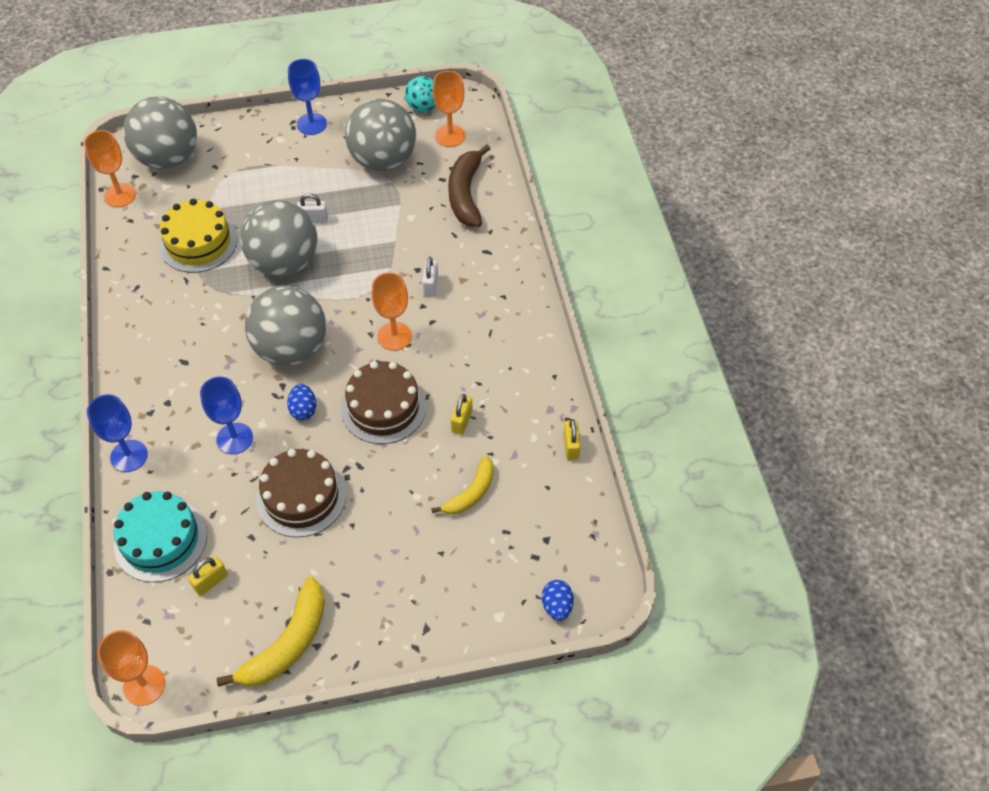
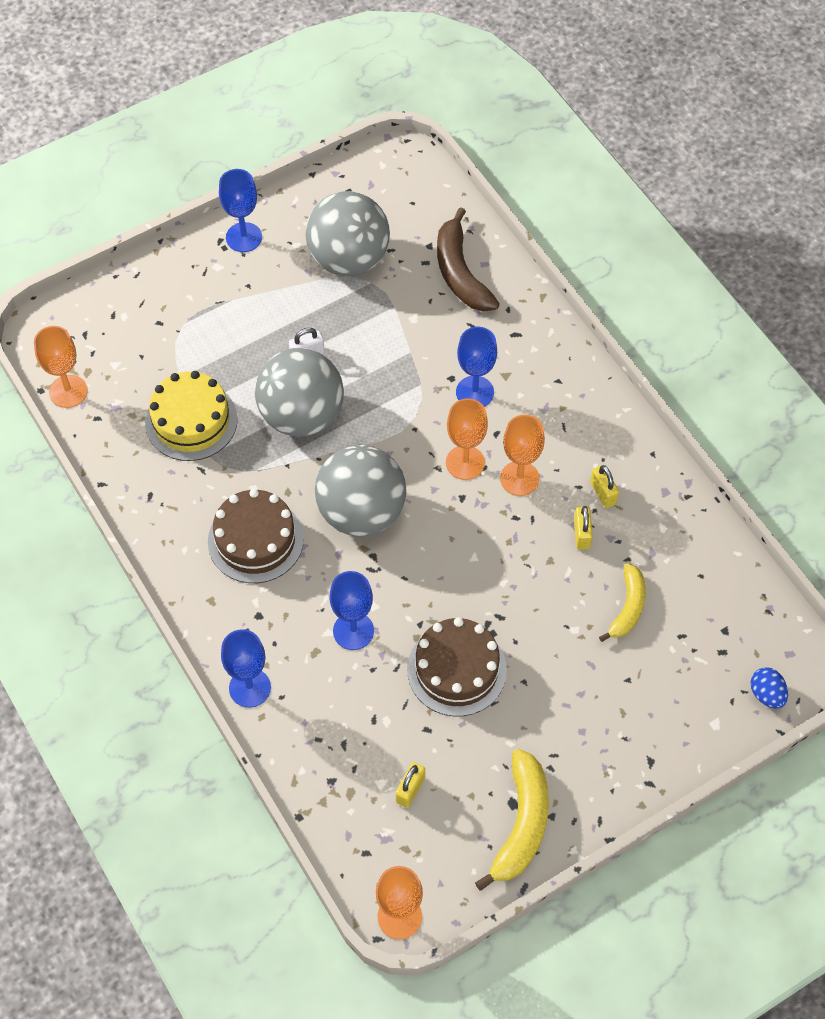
camera: 20 degrees left, 5 degrees up
turquoise cake [114,491,207,582] -> none
grey ball [123,96,197,169] -> none
blue egg [287,384,316,420] -> none
brown cake [341,361,426,444] -> brown cake moved to [208,489,304,583]
turquoise ball [405,76,436,112] -> none
white padlock [422,257,438,297] -> blue goblet [456,327,497,407]
orange goblet [433,71,465,147] -> orange goblet moved to [500,415,545,496]
yellow padlock [563,419,581,460] -> yellow padlock moved to [590,465,619,508]

